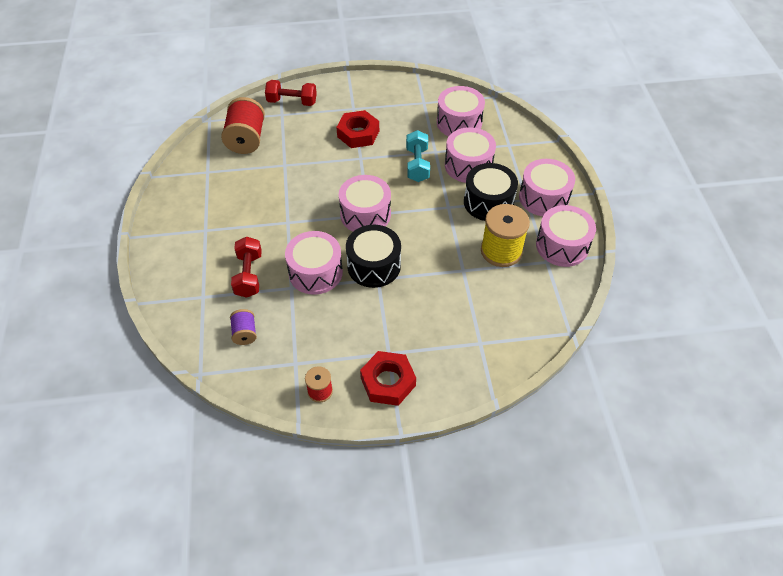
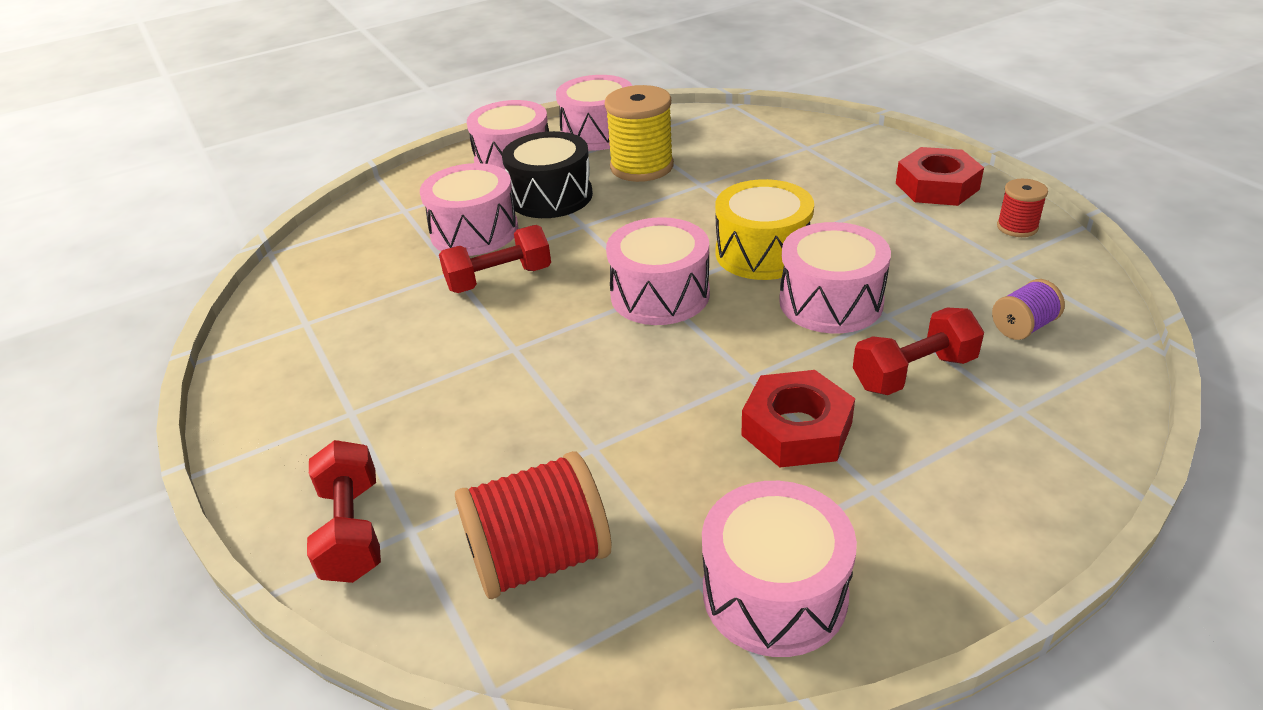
camera: 110 degrees left, 15 degrees down
red nut [336,110,379,148] -> red nut moved to [741,370,855,467]
black drum [346,225,401,288] -> yellow drum [715,179,814,280]
turquoise dumbbell [406,130,430,182] -> red dumbbell [439,225,551,293]
pink drum [437,86,485,136] -> pink drum moved to [702,481,857,657]

